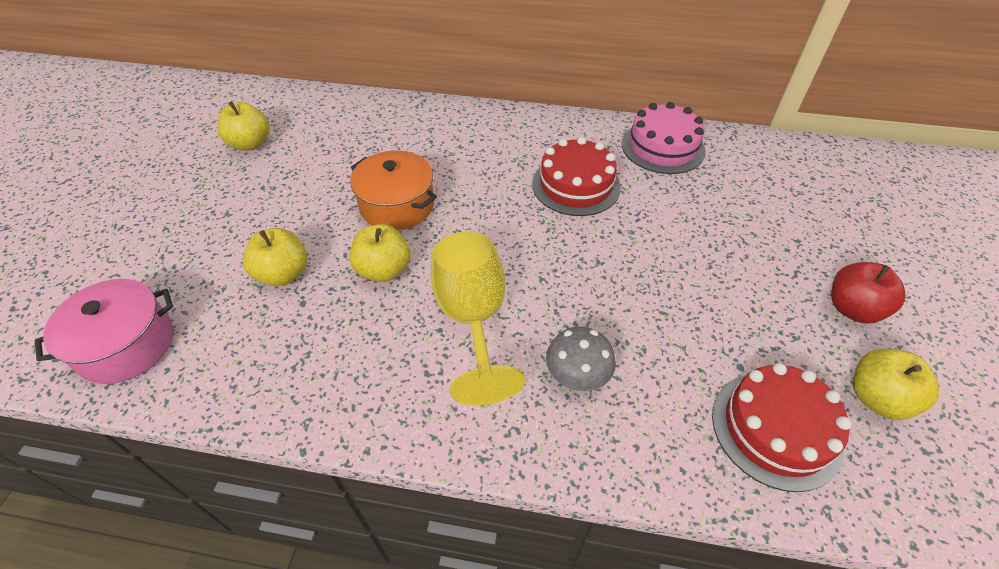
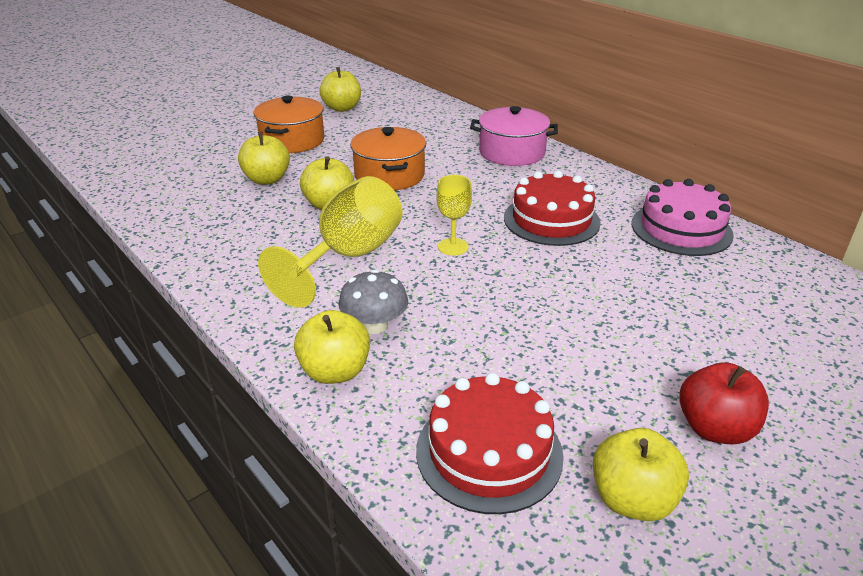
camera: 40 degrees right, 15 degrees down
pink pot [35,279,173,384] -> pink pot moved to [470,106,558,166]
none -> orange pot [254,95,324,153]
none -> yellow apple [294,310,370,384]
none -> yellow goblet [436,175,472,255]

